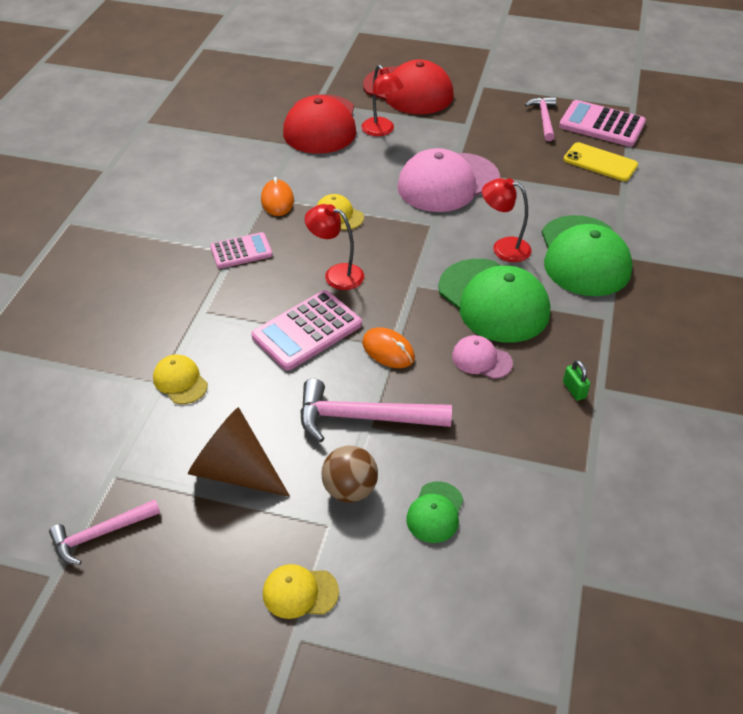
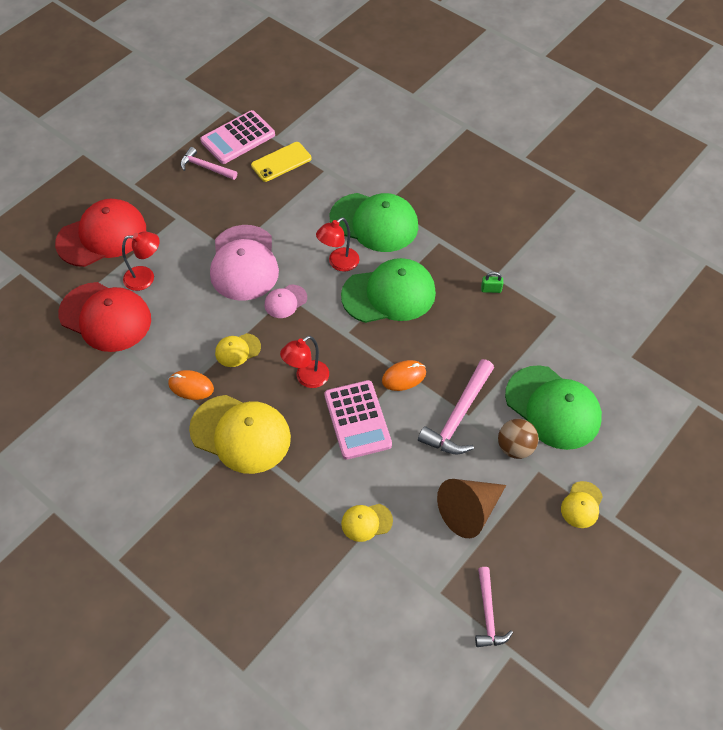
camera: 65 degrees left, 10 degrees up
pink calculator [210,232,273,269] -> yellow cap [189,395,291,474]
green cap [406,481,464,543] -> green cap [505,365,602,450], size x2.11
pink cap [452,335,513,379] -> pink cap moved to [264,285,307,318]

